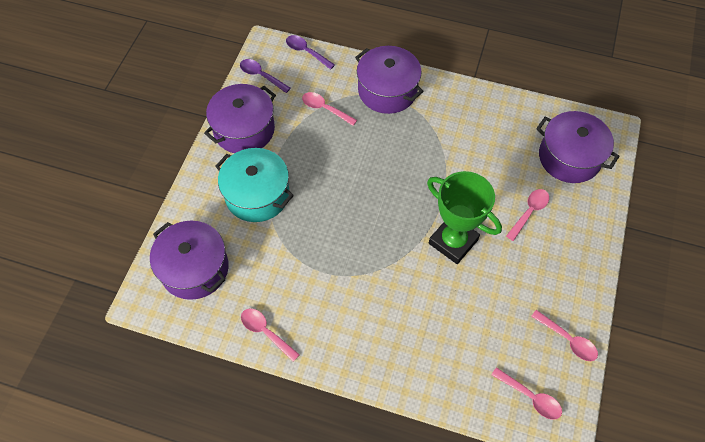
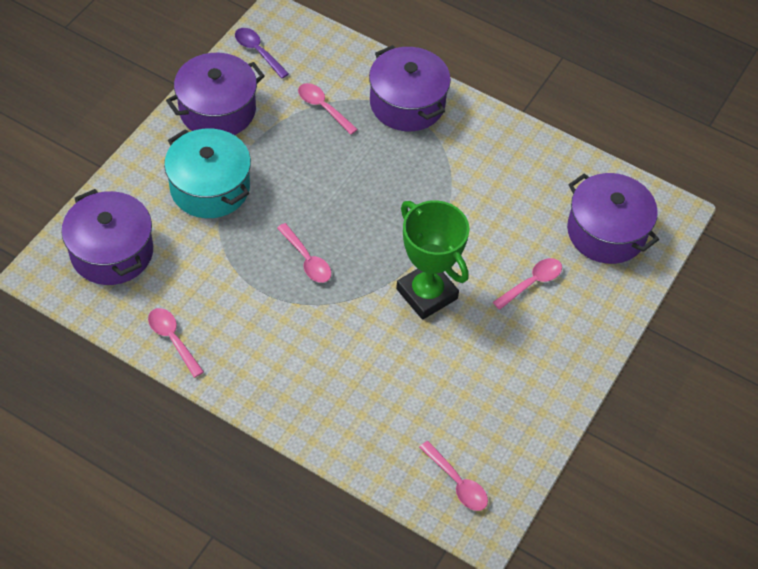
camera: 10 degrees right, 5 degrees down
purple spoon [286,35,335,70] -> none
pink spoon [531,310,598,361] -> pink spoon moved to [277,223,331,283]

